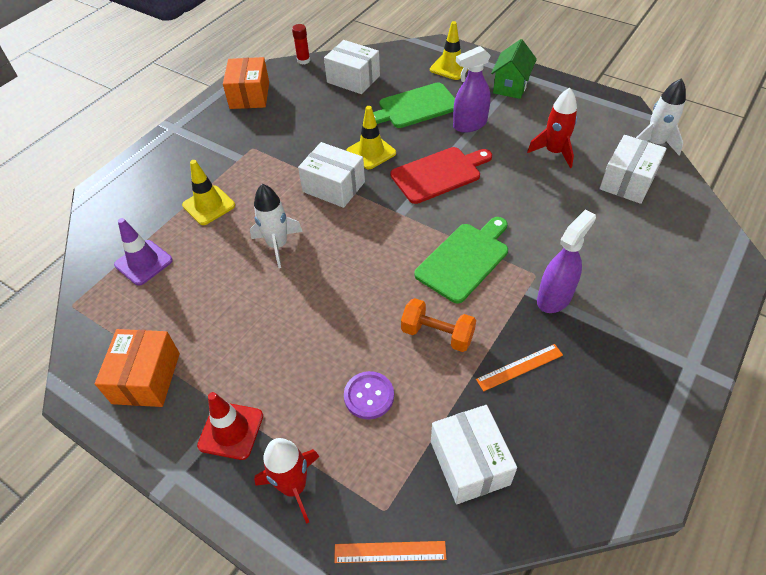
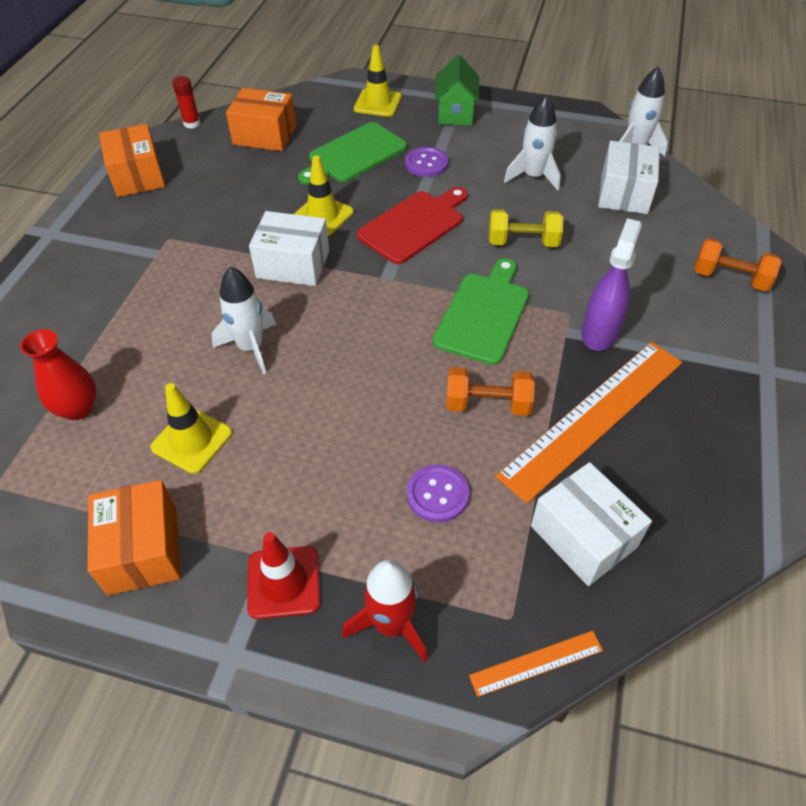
camera: 20 degrees left, 0 degrees up
purple traffic cone [114,218,173,286] -> red vase [20,329,96,420]
yellow traffic cone [182,160,235,225] -> yellow traffic cone moved to [150,383,232,474]
white box [324,40,380,94] -> orange box [226,88,296,151]
purple spray bottle [453,46,491,133] -> purple button [405,147,448,177]
orange ruler [476,344,563,391] -> orange ruler [495,342,682,503], size x2.25
red rocket [527,88,577,168] -> white rocket [504,94,560,191]
none -> yellow dumbbell [489,209,563,247]
none -> orange dumbbell [694,238,782,291]

